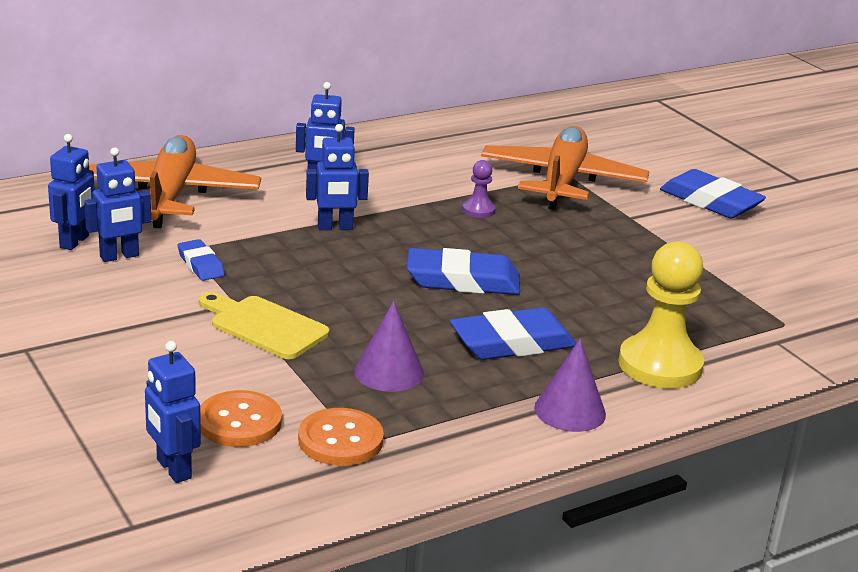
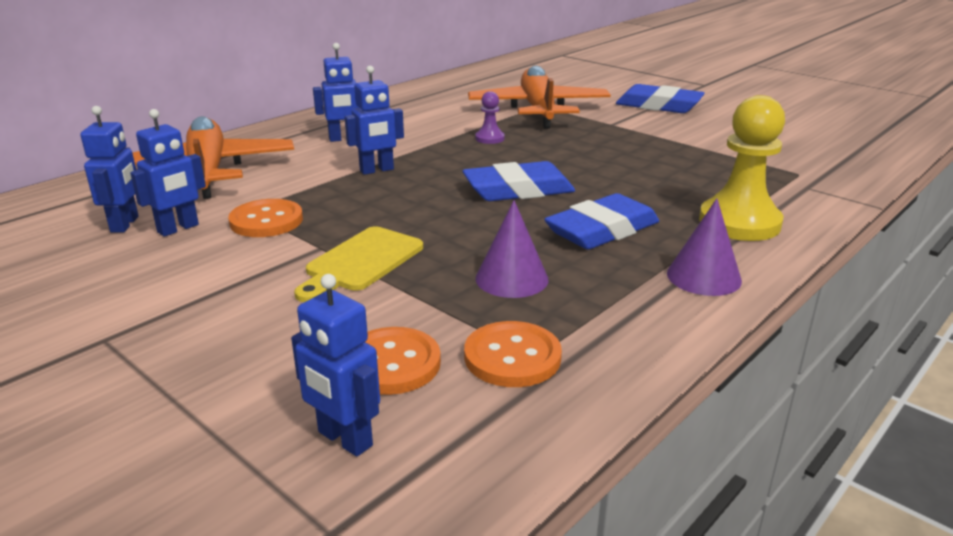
camera: 15 degrees left, 0 degrees up
blue eraser [178,239,225,281] -> orange button [228,199,303,237]
yellow cutting board [199,292,329,359] -> yellow cutting board turned 75 degrees counterclockwise [294,226,423,302]

